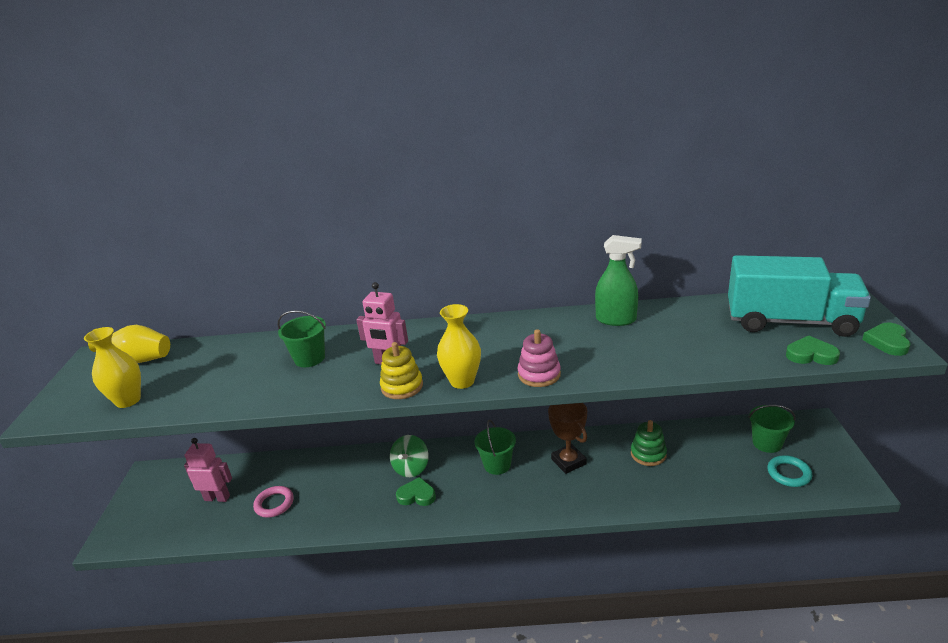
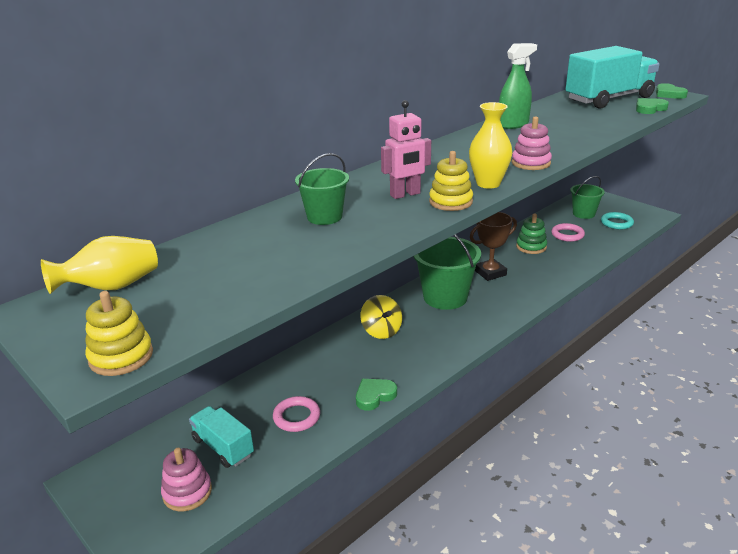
camera: 45 degrees left, 0 degrees up
yellow vase [84,327,141,408] -> none
pink robot [184,438,232,502] -> turquoise truck [189,406,254,468]
green spinning top [390,435,429,477] -> yellow spinning top [361,295,402,339]
green heart [396,477,436,506] -> green heart moved to [356,379,397,411]
green bucket [474,420,516,475] -> green bucket [413,234,481,310], size x1.66
brown trophy [548,403,587,474] -> brown trophy turned 45 degrees counterclockwise [470,212,517,281]
none -> yellow stacking toy [85,291,153,376]
none -> pink stacking toy [161,448,212,511]
none -> pink ring [551,223,585,242]

